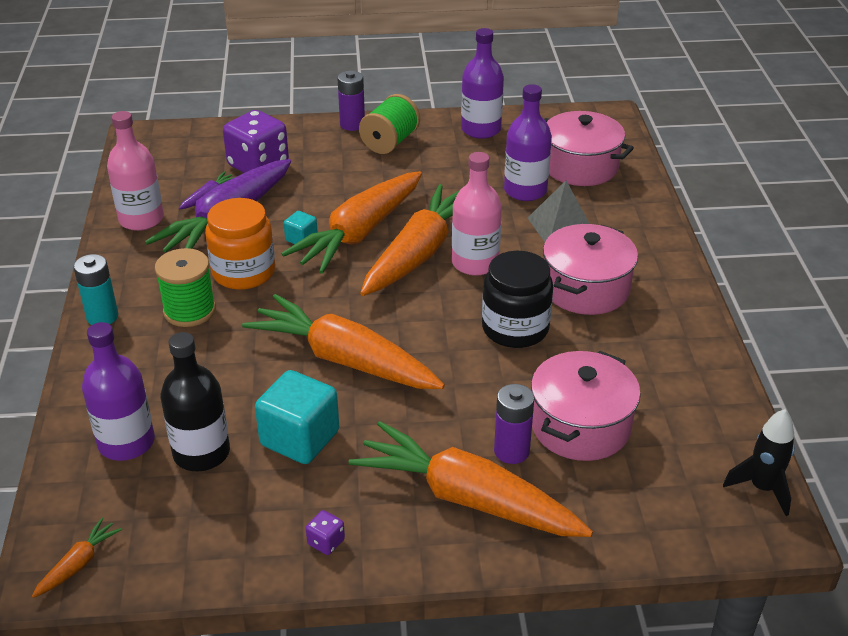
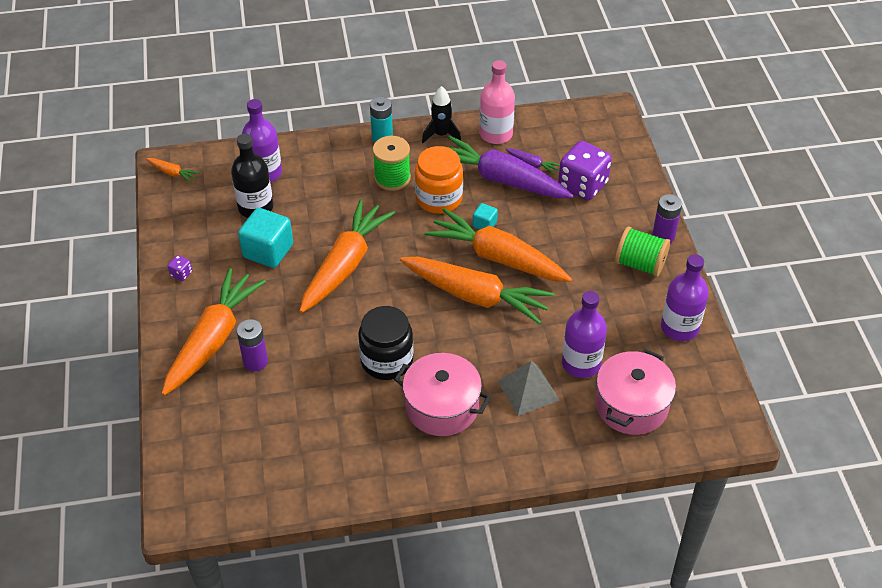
camera: 85 degrees right, 10 degrees up
pink bottle [452,152,502,276] -> none
pink pot [531,351,641,461] -> none
black rocket [723,409,795,516] -> black rocket moved to [422,86,461,143]

